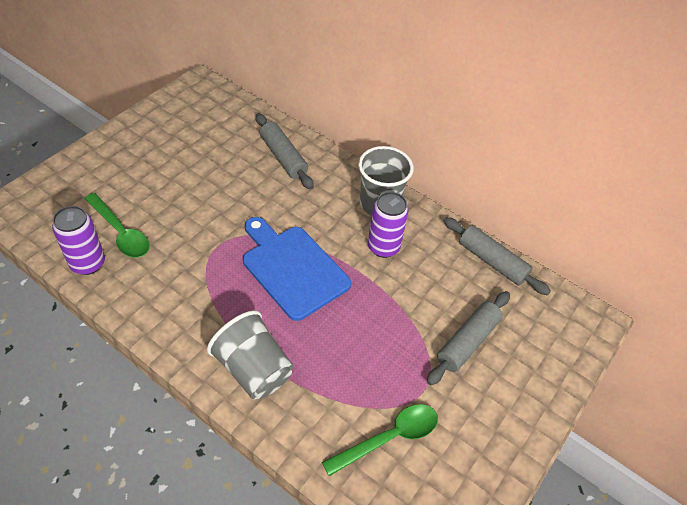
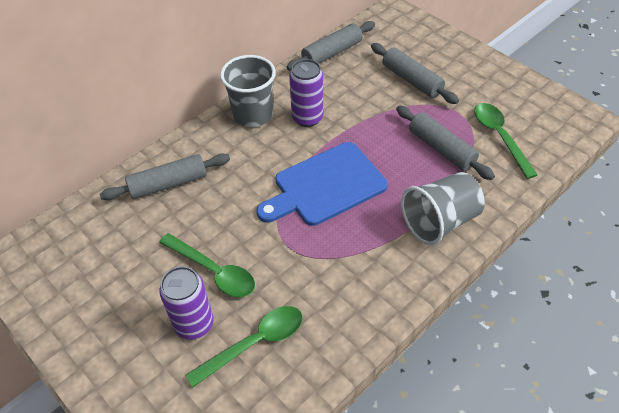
camera: 75 degrees left, 0 degrees up
purple can [52,206,105,275] -> purple can moved to [159,266,213,340]
none -> green spoon [159,233,255,297]
none -> grey rolling pin [396,106,495,180]

